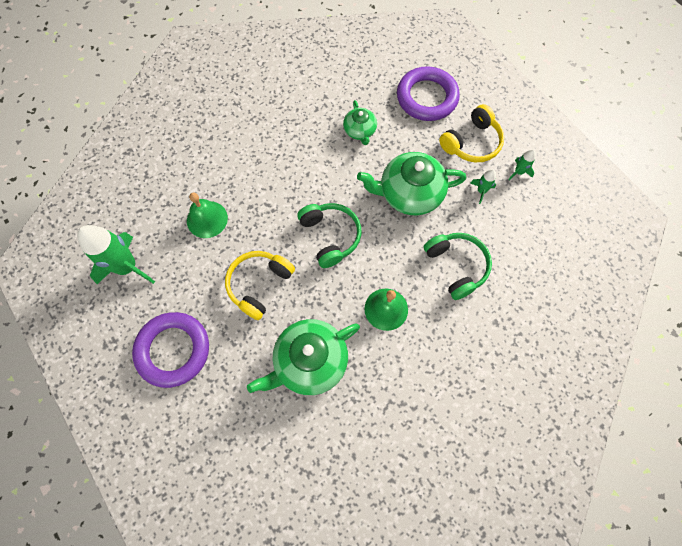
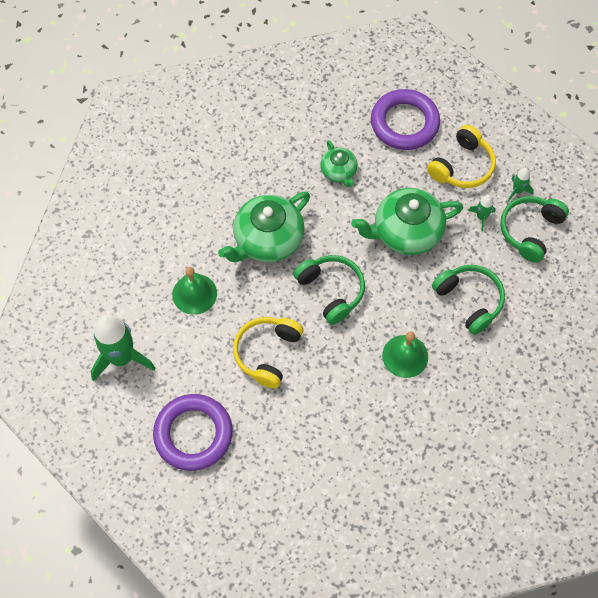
camera: 10 degrees left, 5 degrees down
green teapot [247,319,360,395] -> green teapot moved to [218,191,310,262]
none -> green headphones [500,196,569,263]

